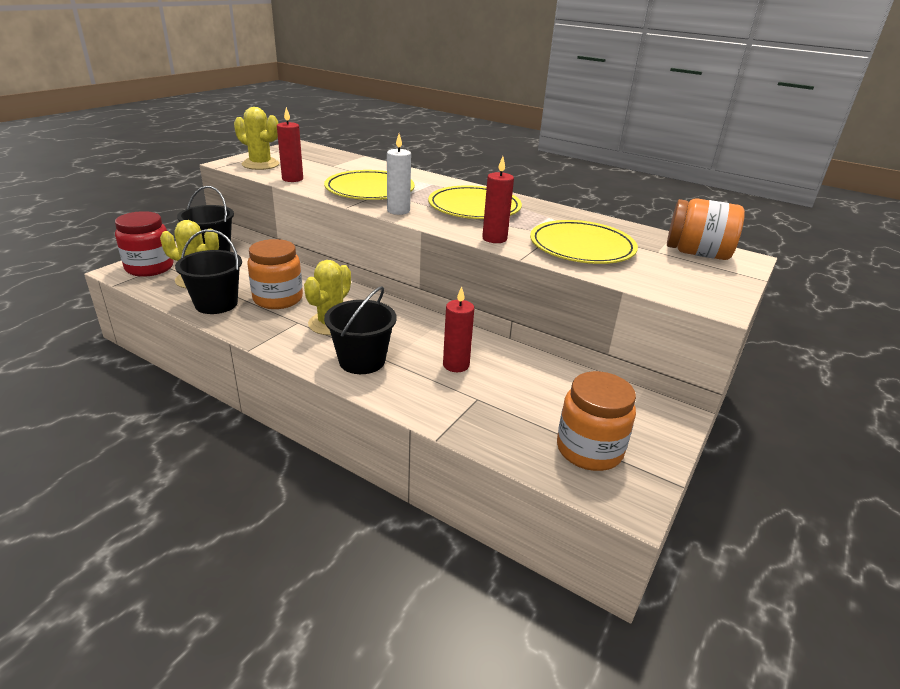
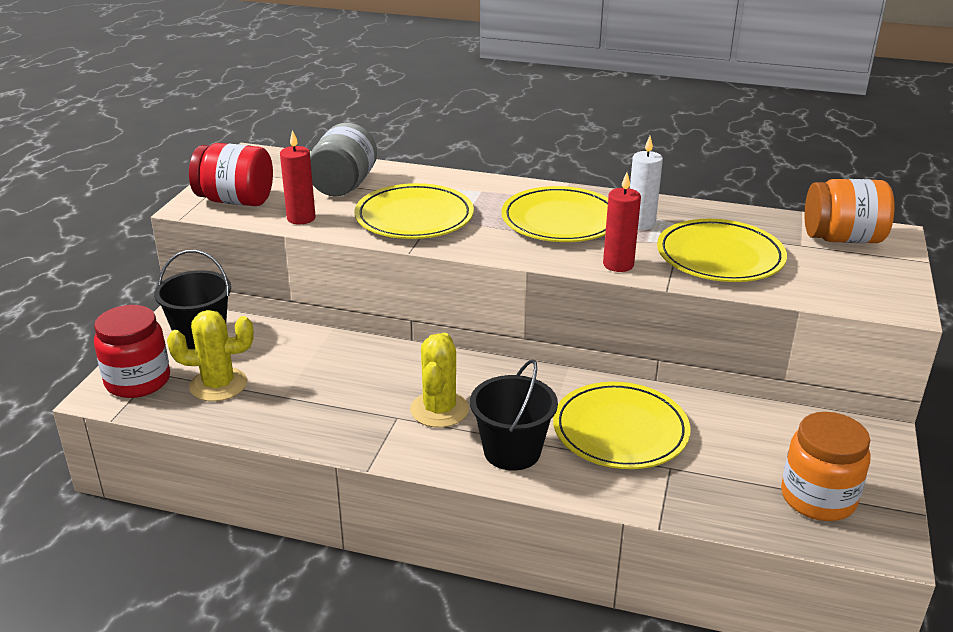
camera: 15 degrees left, 0 degrees up
black bucket [175,229,242,314] -> none
yellow cactus [234,107,279,170] -> red jar [189,143,273,206]
orange jar [247,239,303,309] -> none
white candle [387,134,411,215] -> white candle moved to [630,136,663,230]
red candle [443,287,474,372] -> yellow plate [553,382,691,469]
none -> grey jar [310,123,377,197]

